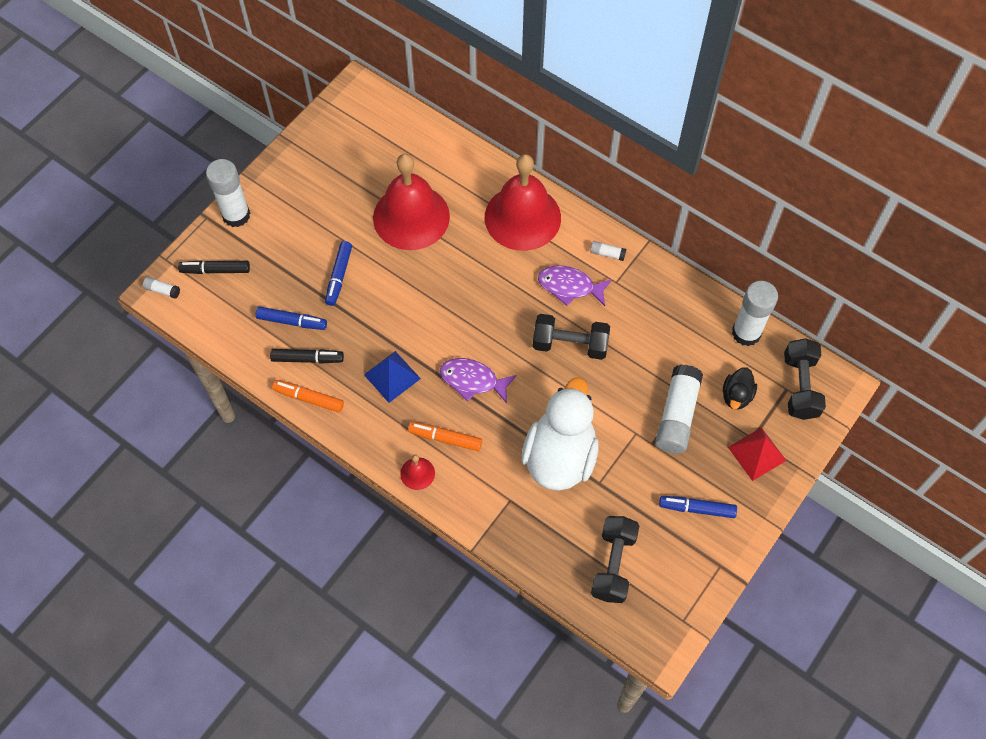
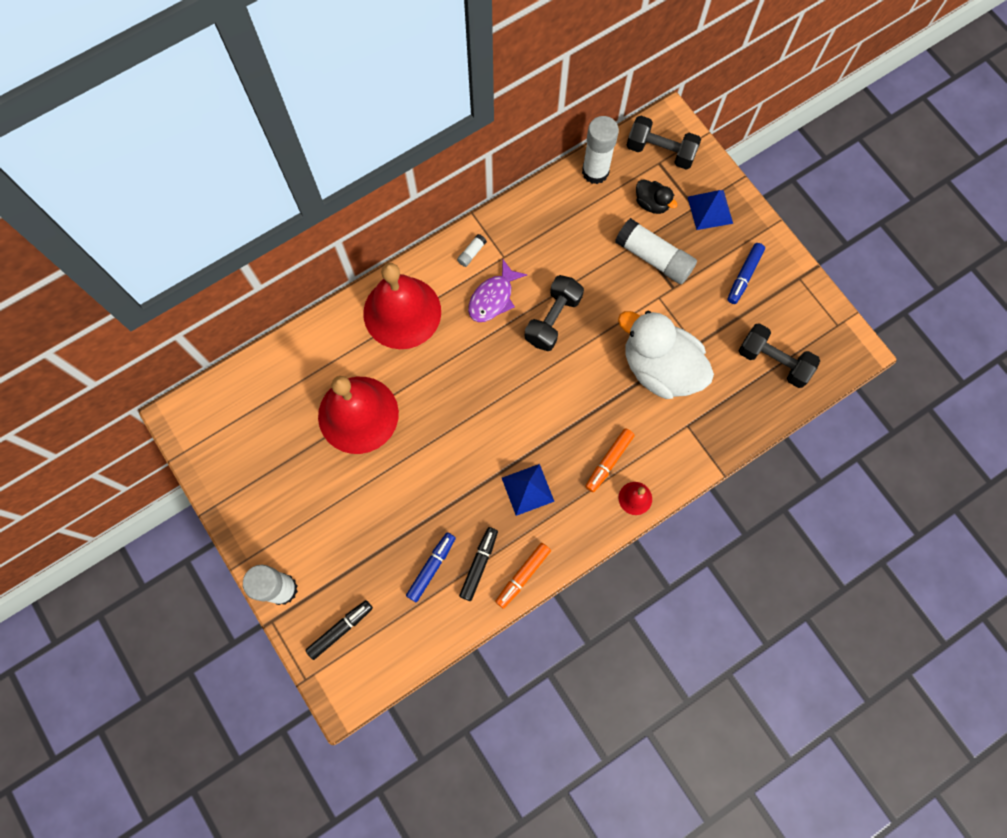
camera: 70 degrees left, 10 degrees up
white glue stick [143,277,180,299] -> none
black marker [178,260,250,274] -> black marker turned 150 degrees counterclockwise [305,600,373,660]
blue marker [325,241,352,306] -> none
purple fish [440,358,517,403] -> none
red pyramid [728,427,787,481] -> blue pyramid [688,190,733,230]

